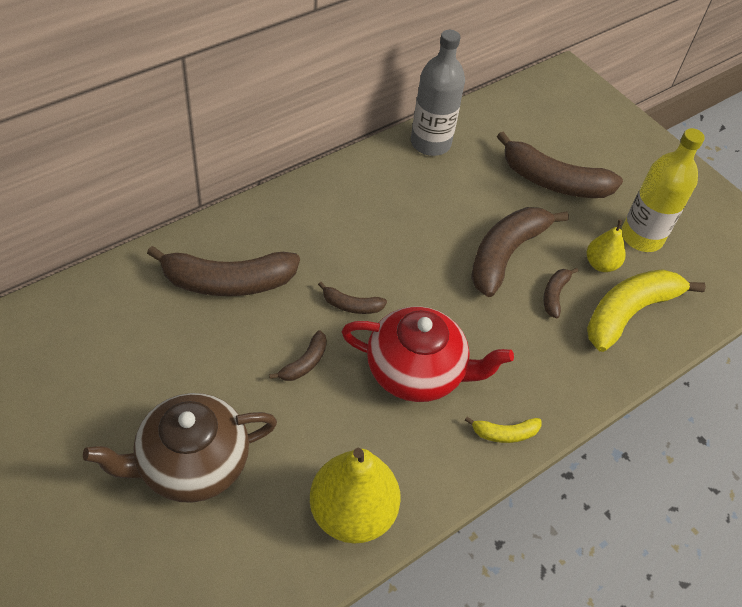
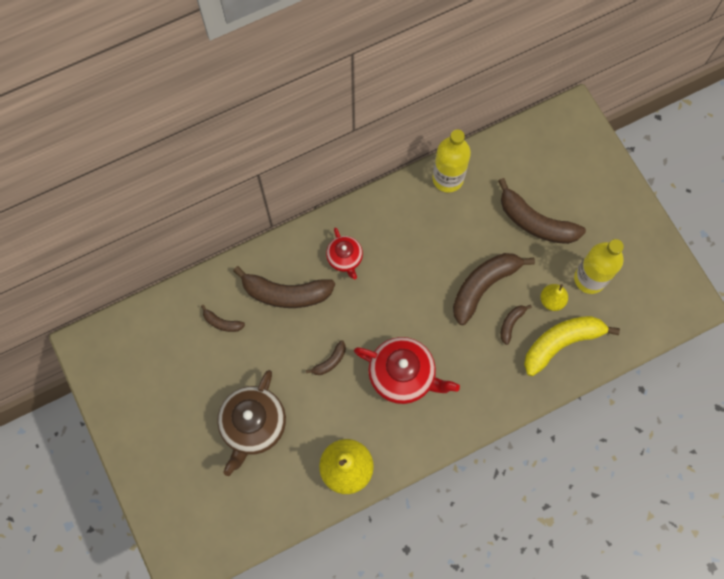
camera: 15 degrees right, 20 degrees up
brown teapot [83,393,277,503] -> brown teapot turned 60 degrees counterclockwise [217,370,286,476]
brown banana [318,282,387,314] -> brown banana moved to [201,305,245,332]
grey bottle [411,30,465,156] -> yellow bottle [432,129,471,193]
yellow banana [465,417,542,443] -> none
none -> red teapot [326,228,363,279]

